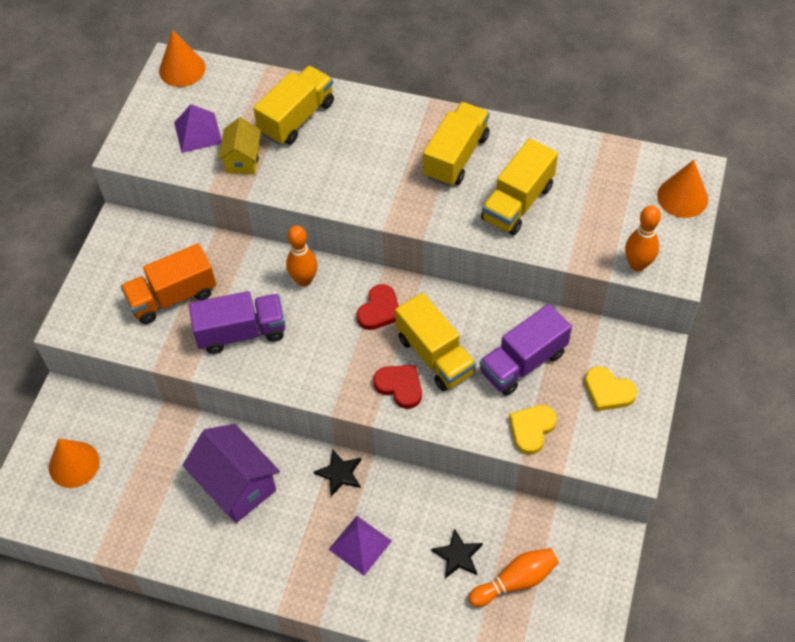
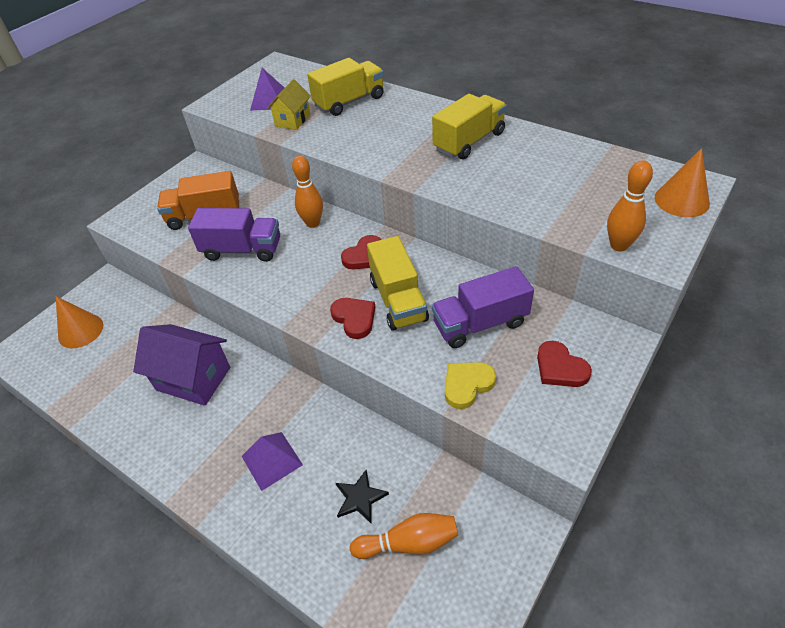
camera: 20 degrees right, 10 degrees down
orange cone [159,30,206,87] -> none
purple house [183,424,280,523] -> purple house turned 45 degrees counterclockwise [133,324,230,406]
black star [313,449,361,496] -> none
yellow truck [481,138,558,235] -> none
yellow heart [585,366,637,411] -> red heart [537,341,592,387]

